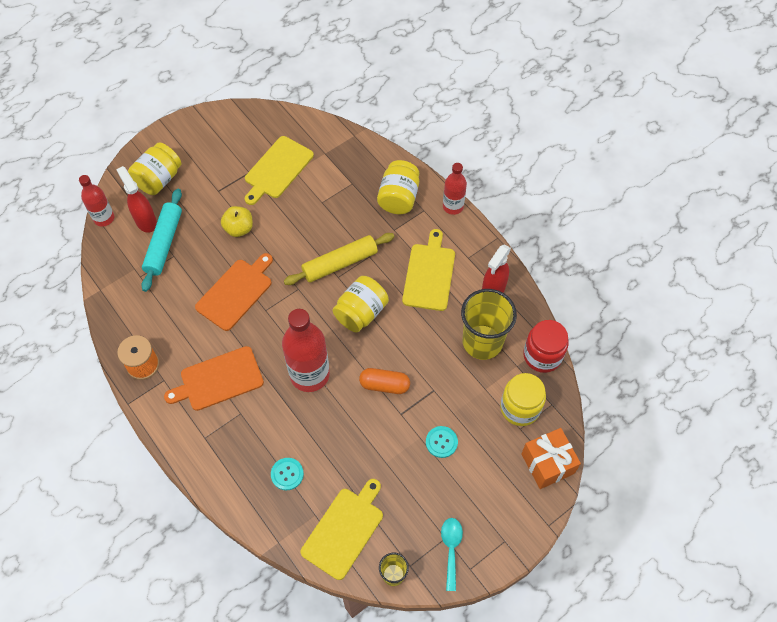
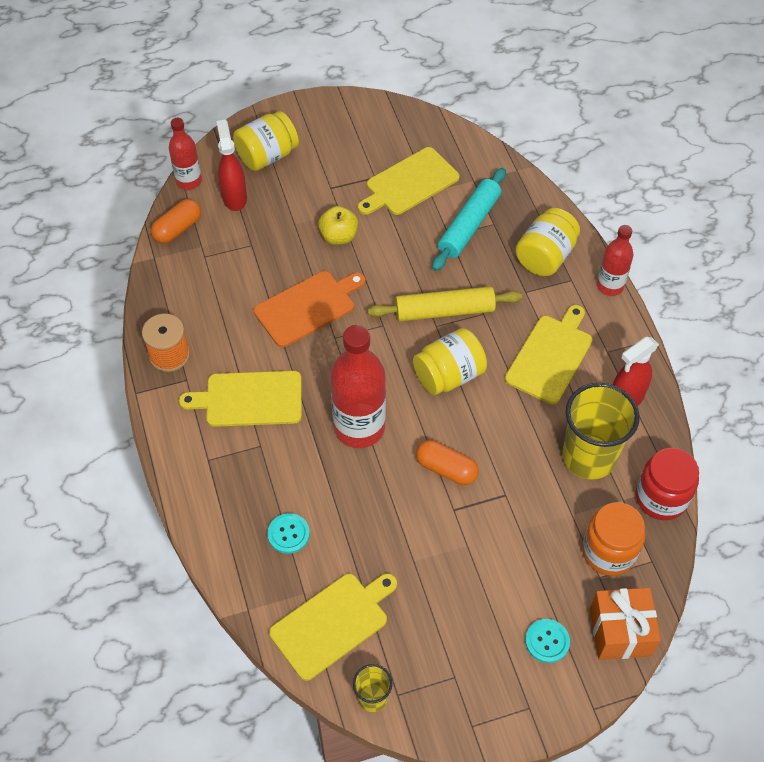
camera: 20 degrees right, 5 degrees down
turquoise rolling pin [141,188,182,292] -> turquoise rolling pin moved to [432,168,506,271]
orange cutting board [164,346,264,411] -> yellow cutting board [179,371,302,427]
turquoise button [426,426,458,458] -> turquoise button moved to [525,619,570,663]
turquoise spoon [441,518,463,591] -> none
yellow jar [500,373,546,426] -> orange jar [582,502,645,576]
none -> orange capsule [151,199,201,244]

